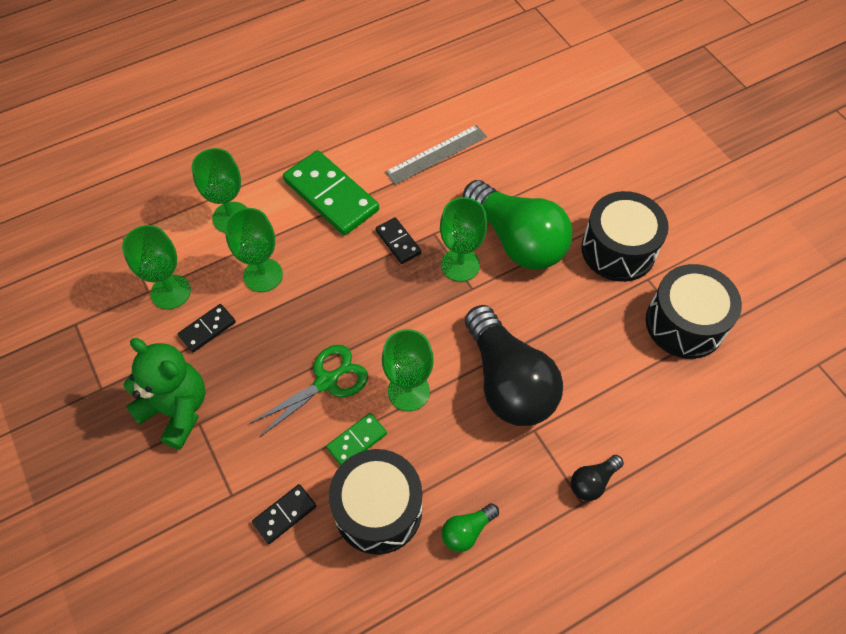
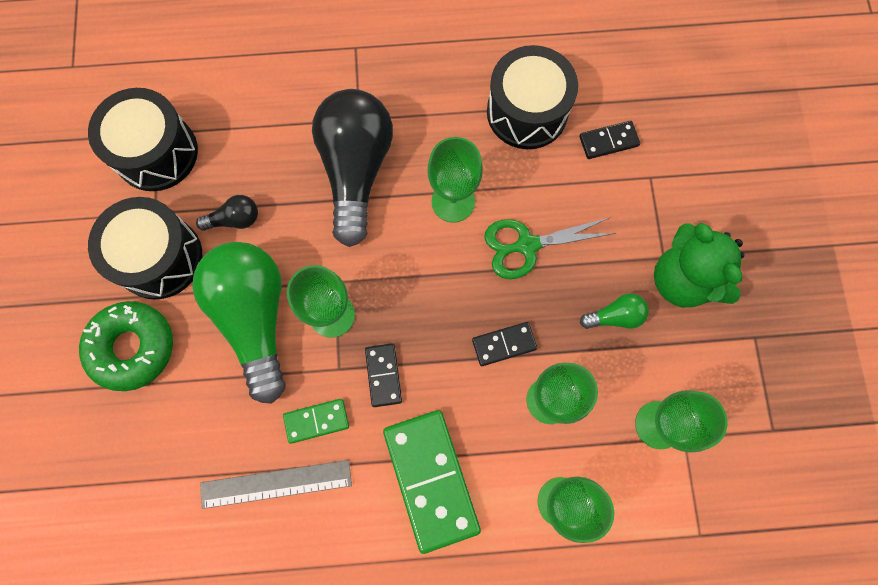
camera: 155 degrees left, 15 degrees up
black domino [178,304,236,352] -> black domino moved to [472,322,537,366]
green domino [326,413,387,466] -> green domino moved to [283,399,349,444]
green light bulb [442,503,499,552] -> green light bulb moved to [580,293,649,329]
black light bulb [571,455,624,501] -> black light bulb moved to [196,195,258,231]
none -> green donut [79,301,173,391]

